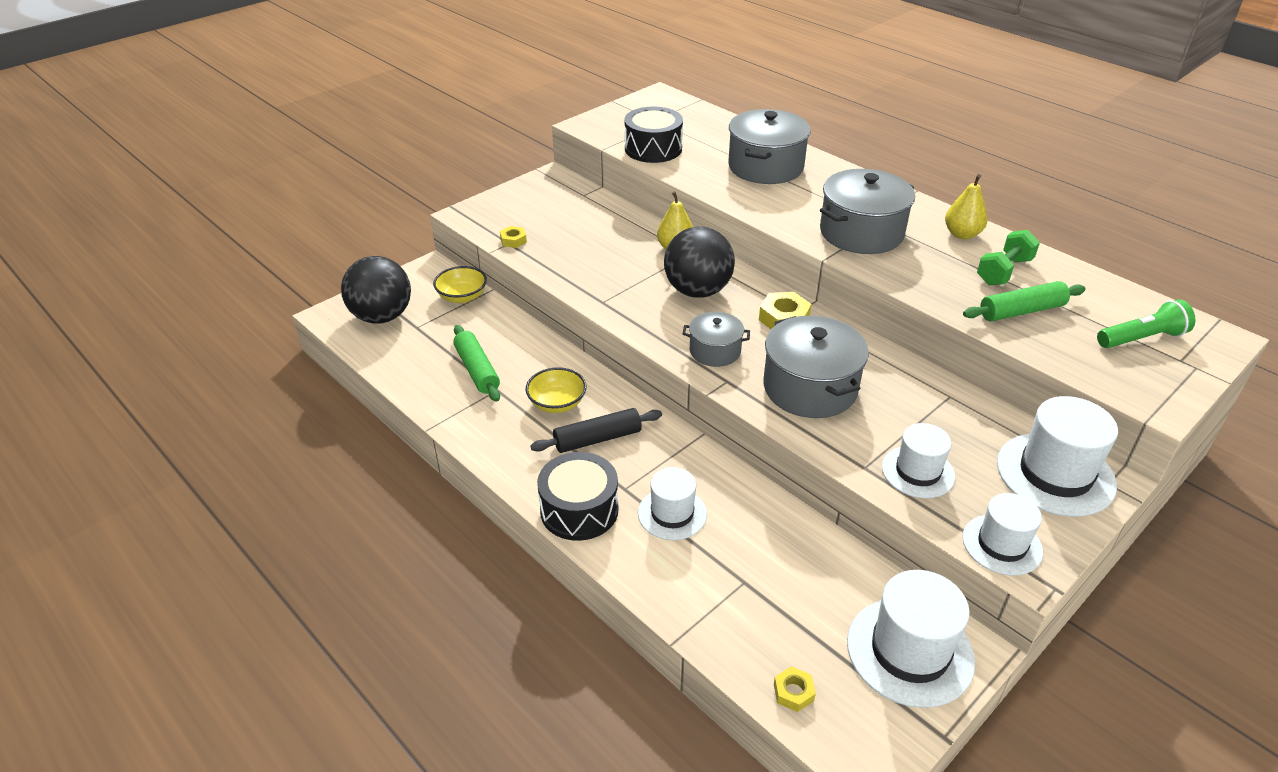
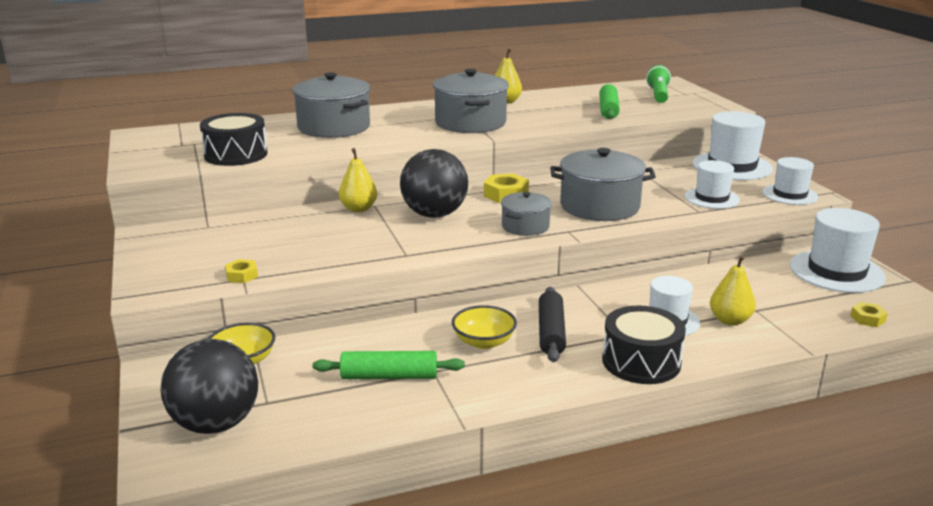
camera: 65 degrees left, 15 degrees down
green dumbbell [977,230,1040,285] -> none
none -> yellow pear [710,255,756,326]

